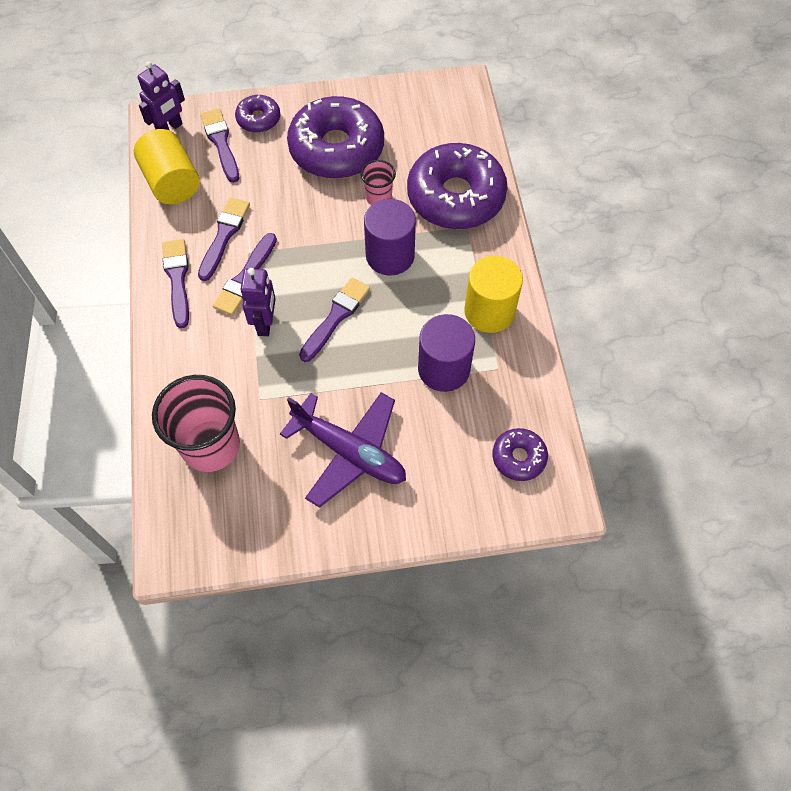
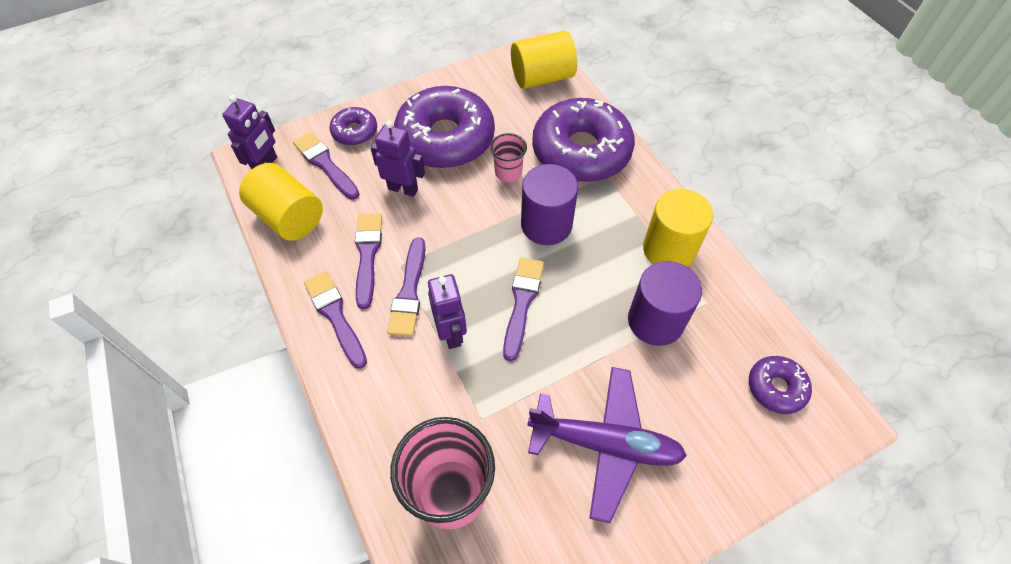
camera: 20 degrees left, 5 degrees down
none -> purple robot [370,121,425,197]
none -> yellow cylinder [511,31,577,89]

